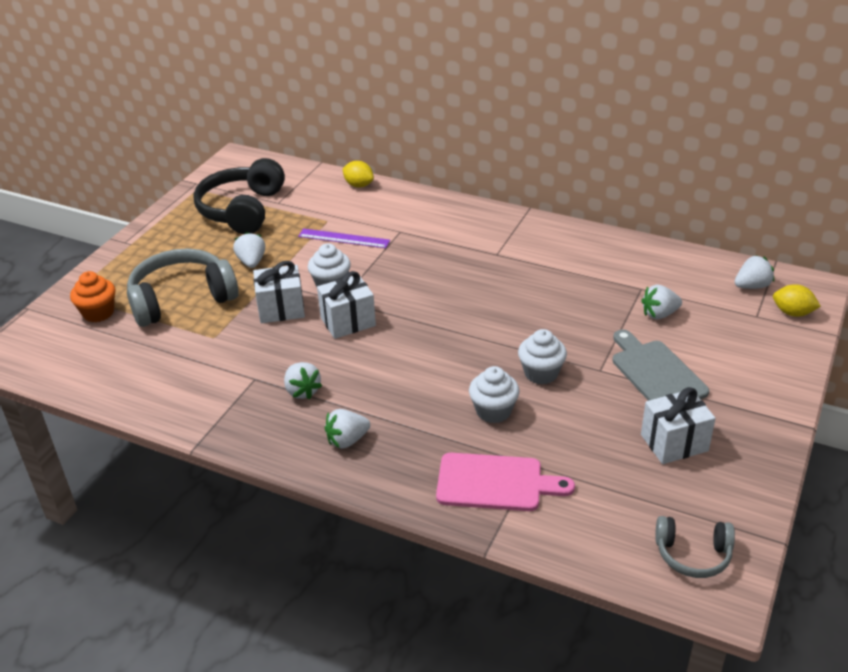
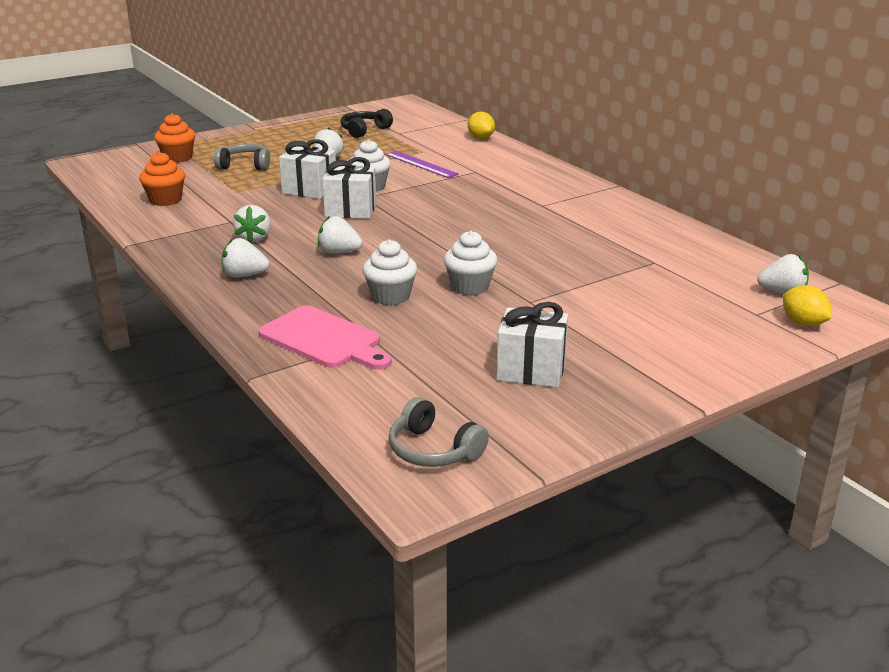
camera: 30 degrees right, 10 degrees down
grey headphones [127,248,239,327] -> grey headphones [214,144,270,171], size x0.54
black headphones [193,158,285,234] -> black headphones [340,109,393,138], size x0.54
grey cutting board [613,329,709,401] -> none
white strawberry [641,285,682,319] -> white strawberry moved to [318,216,363,254]
none -> orange cupcake [139,152,185,206]

